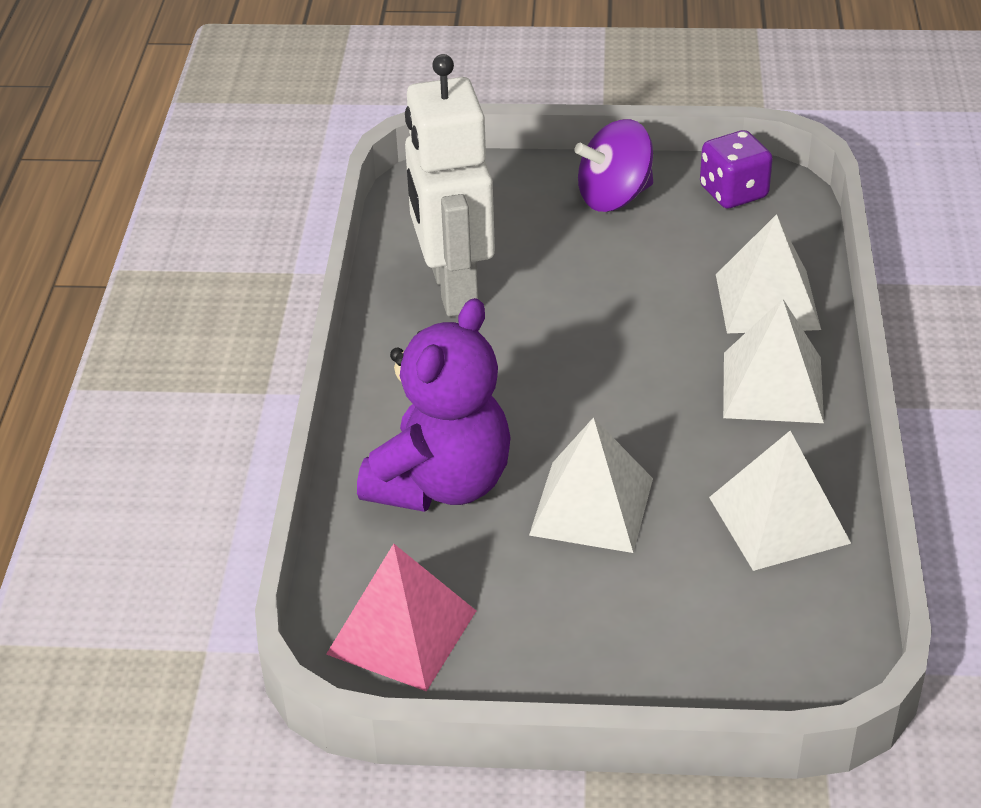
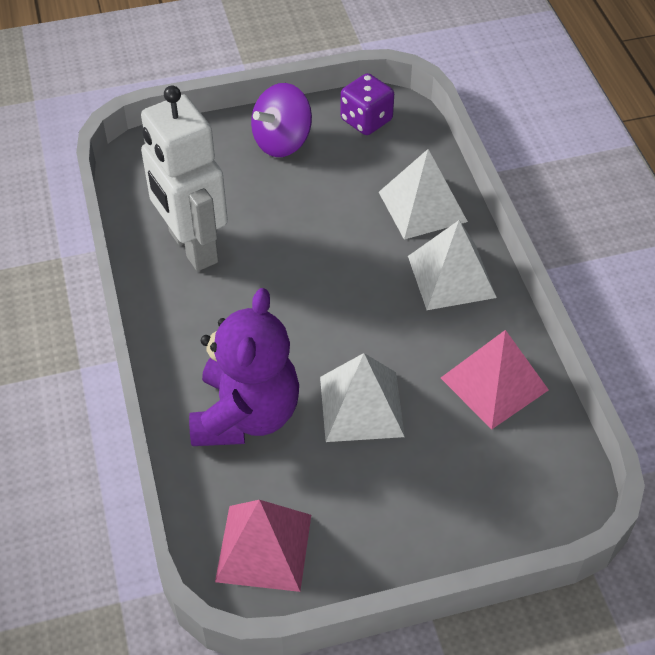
camera: 20 degrees left, 10 degrees up
white pyramid [709,431,851,571] -> pink pyramid [441,330,549,429]

